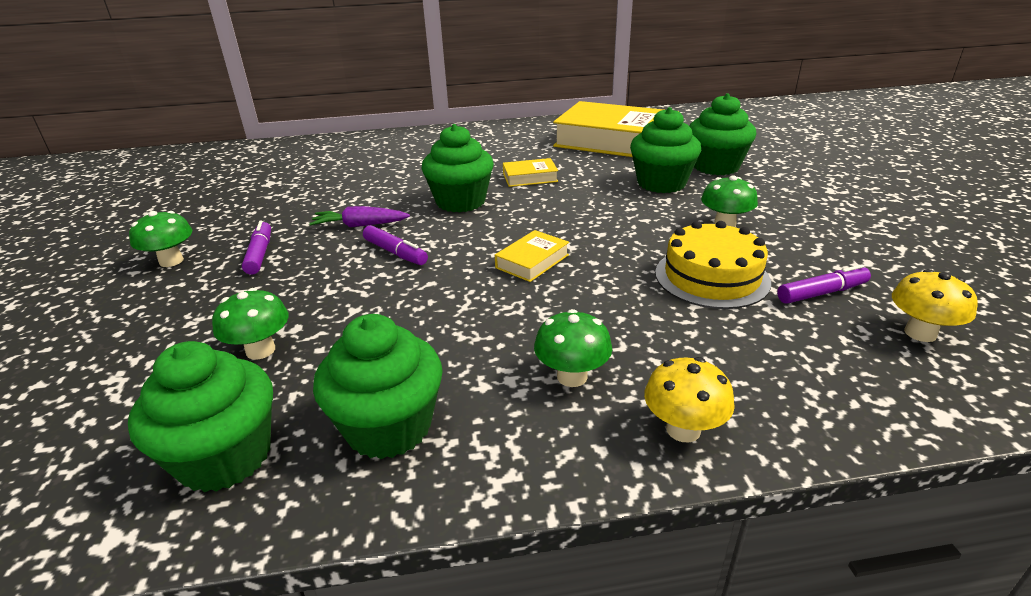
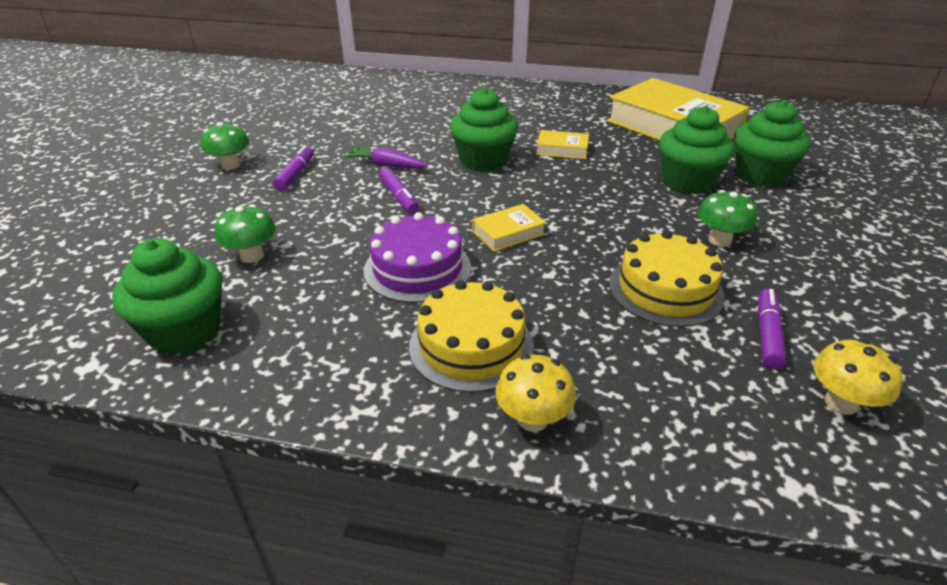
camera: 20 degrees right, 5 degrees up
green cupcake [313,314,443,459] -> none
green mushroom [534,309,612,387] -> yellow cake [409,280,534,393]
purple marker [777,264,871,304] -> purple marker turned 75 degrees counterclockwise [758,289,786,369]
none -> purple cake [364,212,471,303]

